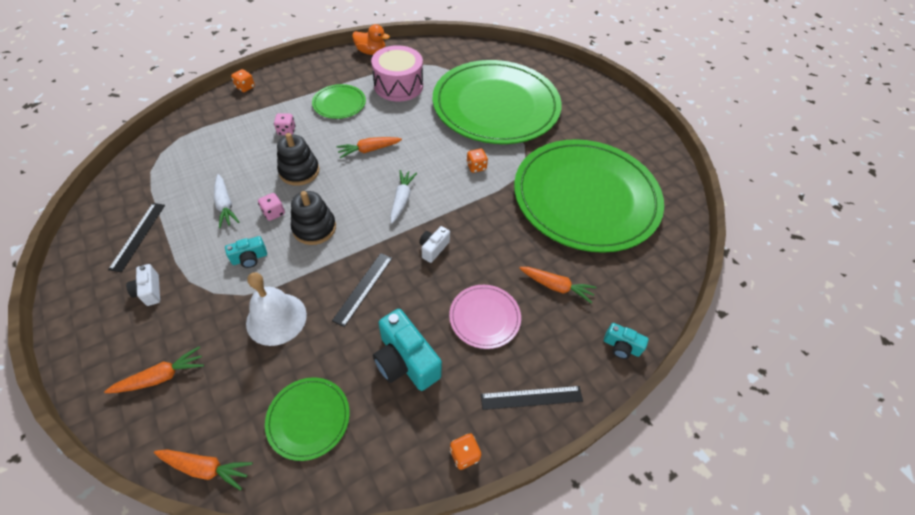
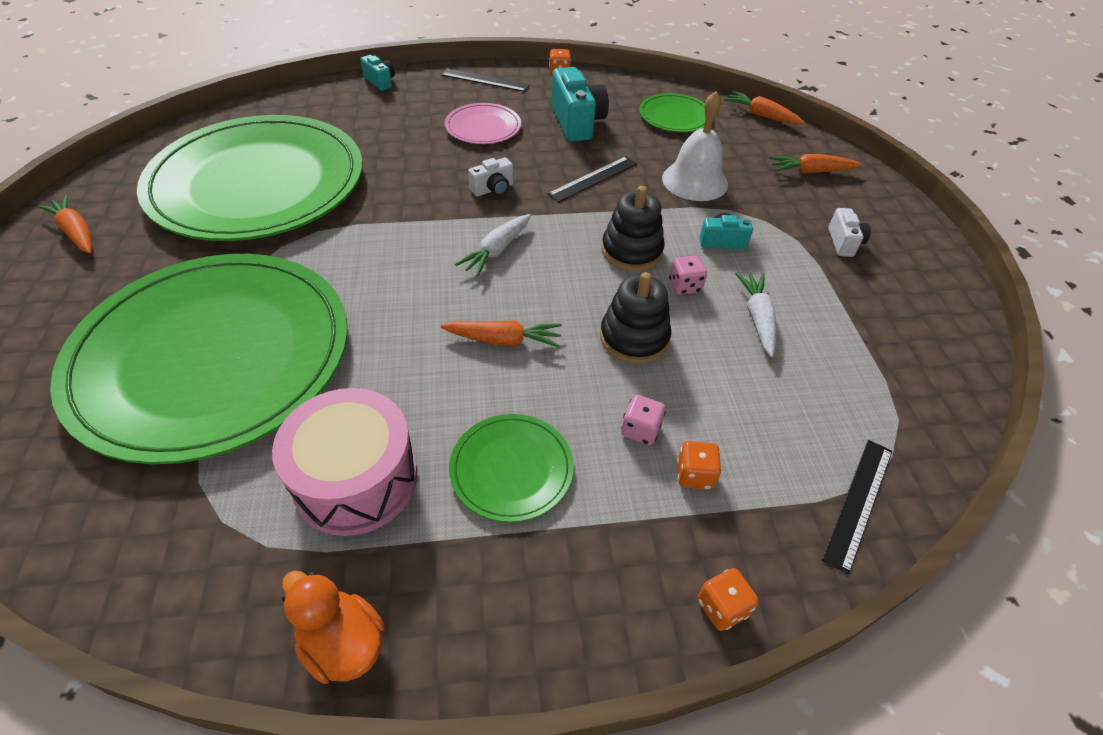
camera: 155 degrees left, 5 degrees down
black ruler [108,203,165,272] -> black ruler moved to [822,440,892,575]
orange dice [467,149,488,173] -> orange dice moved to [677,441,721,490]
orange carrot [519,267,597,303] -> orange carrot moved to [38,195,92,253]

